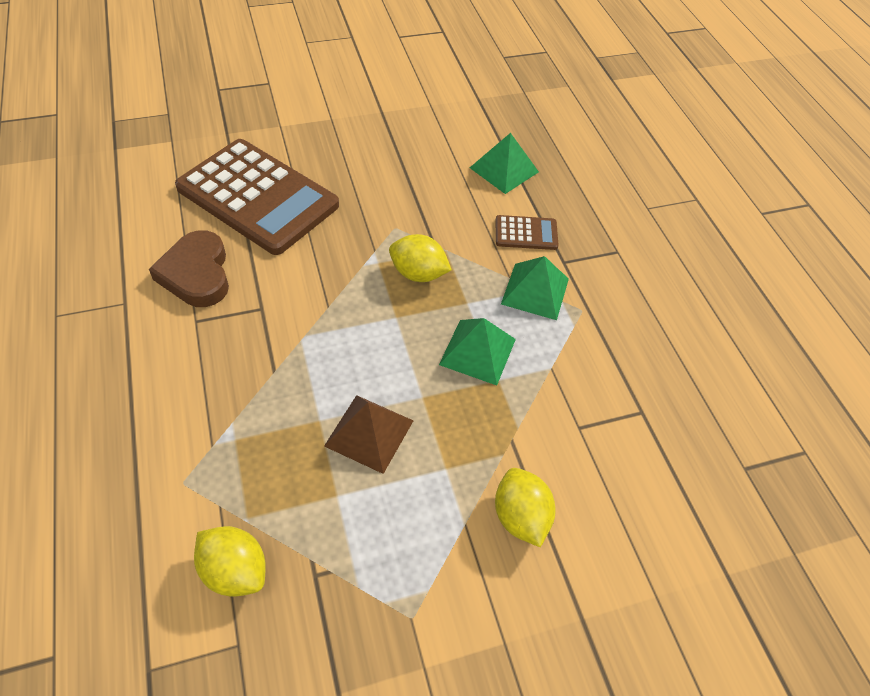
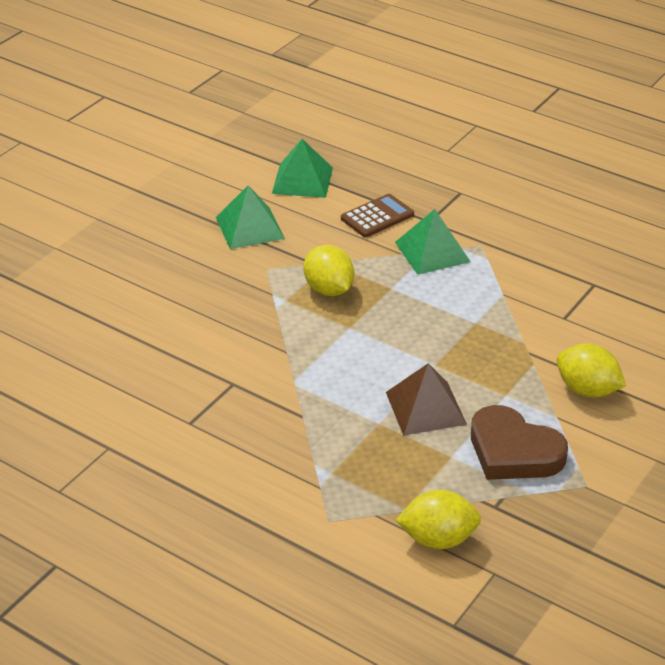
camera: 35 degrees left, 15 degrees down
brown heart [149,230,229,307] -> brown heart moved to [471,405,568,480]
brown calculator [175,139,339,255] -> none
yellow lemon [389,234,452,282] -> yellow lemon turned 75 degrees clockwise [303,245,354,296]
green pyramid [439,318,516,385] -> green pyramid moved to [216,185,285,249]

